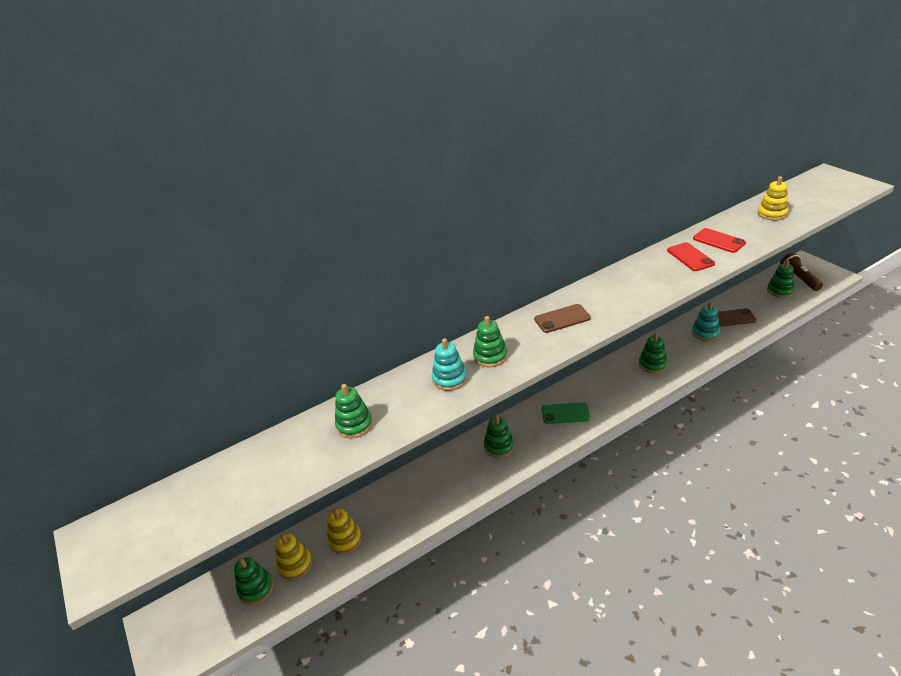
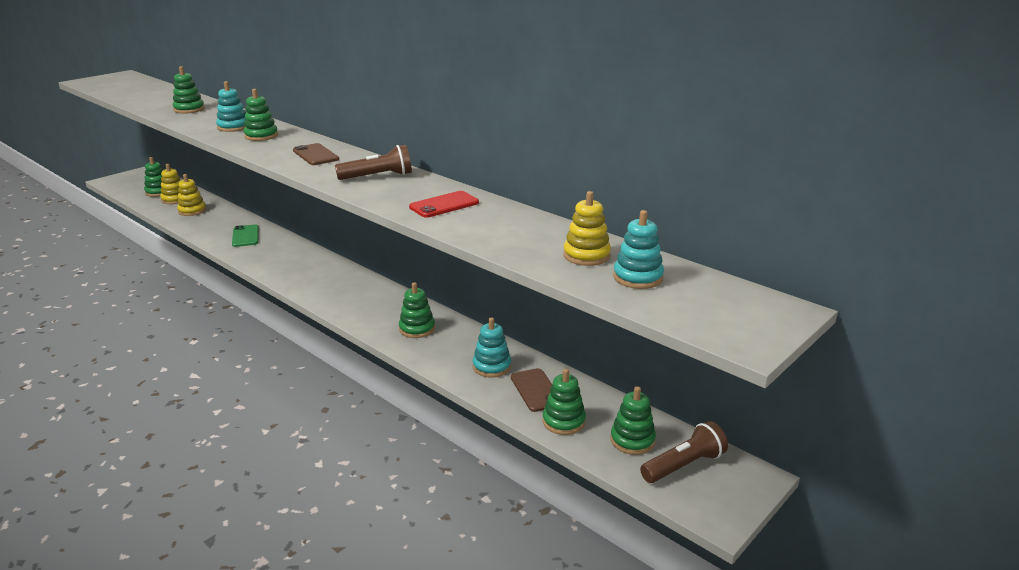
camera: 70 degrees right, 10 degrees down
green stacking toy [484,415,514,458] -> green stacking toy moved to [542,369,586,435]
green phone [542,402,590,424] -> green phone moved to [232,224,259,247]
red phone [693,228,746,253] -> none
none -> brown flashlight [335,145,412,180]
none -> turquoise stacking toy [613,210,664,289]

